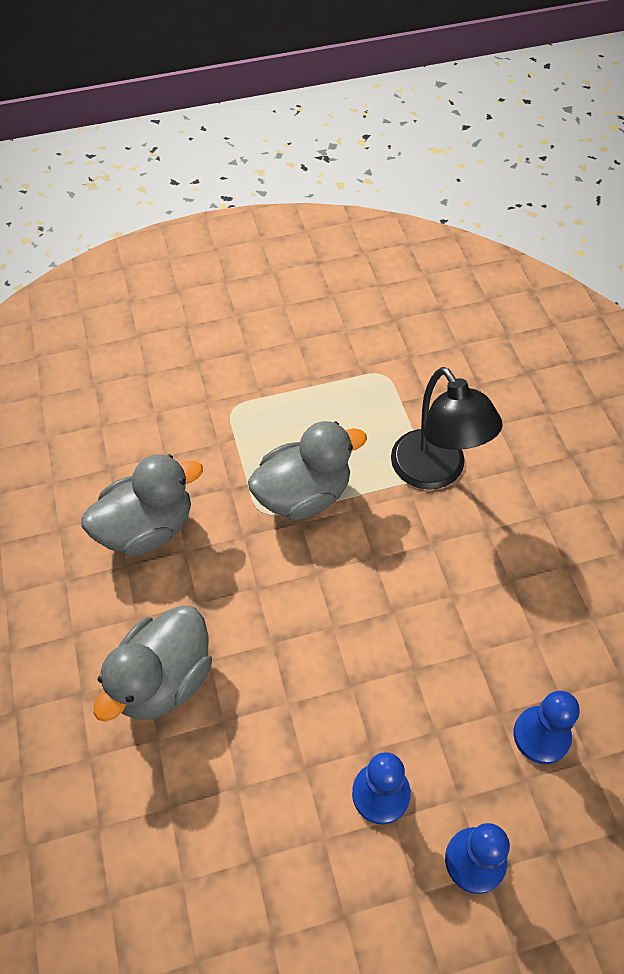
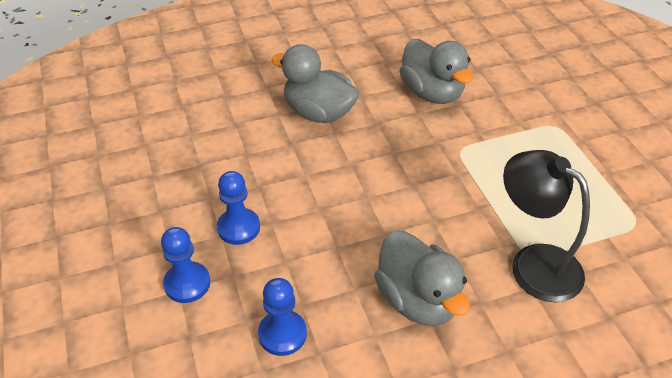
camera: 85 degrees right, 10 degrees down
grey duck [248,421,367,520] -> grey duck moved to [374,230,470,326]
black lamp [391,367,503,490] -> black lamp turned 75 degrees clockwise [503,150,590,302]

